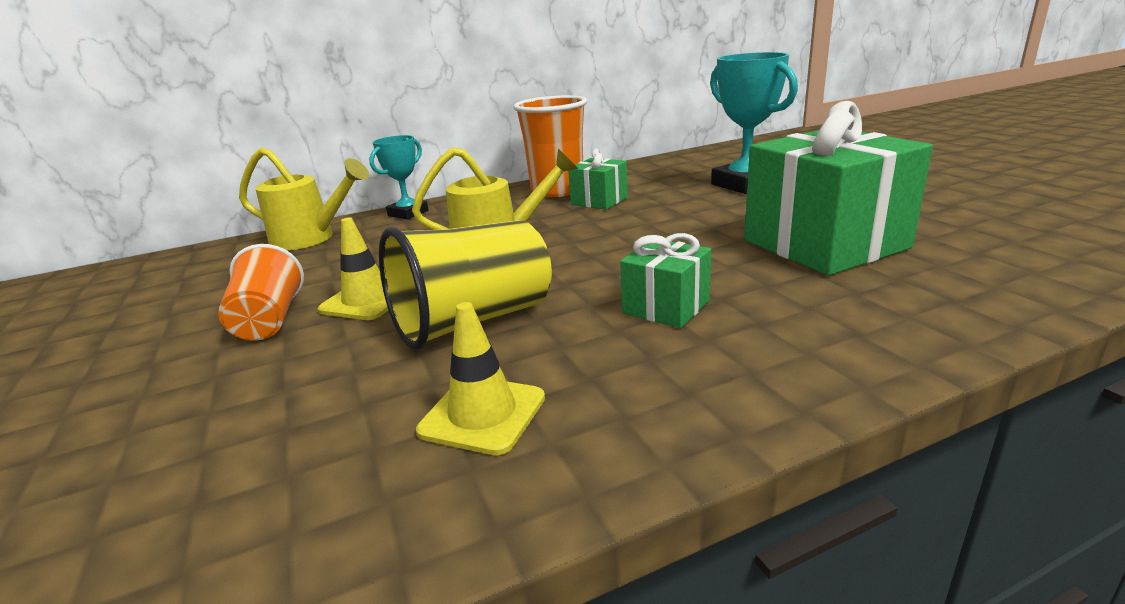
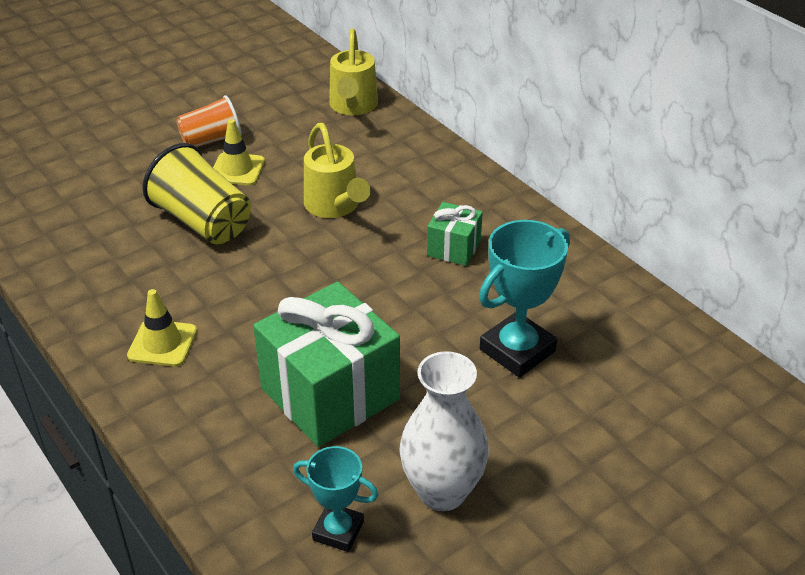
camera: 75 degrees right, 15 degrees up
turquoise trophy [369,135,428,219] -> turquoise trophy moved to [293,446,379,552]
yellow traffic cone [416,302,545,455] -> yellow traffic cone moved to [127,289,197,367]
orange cup [513,95,587,197] -> none
green gift [620,233,711,328] -> none
none -> white vase [399,351,489,511]

